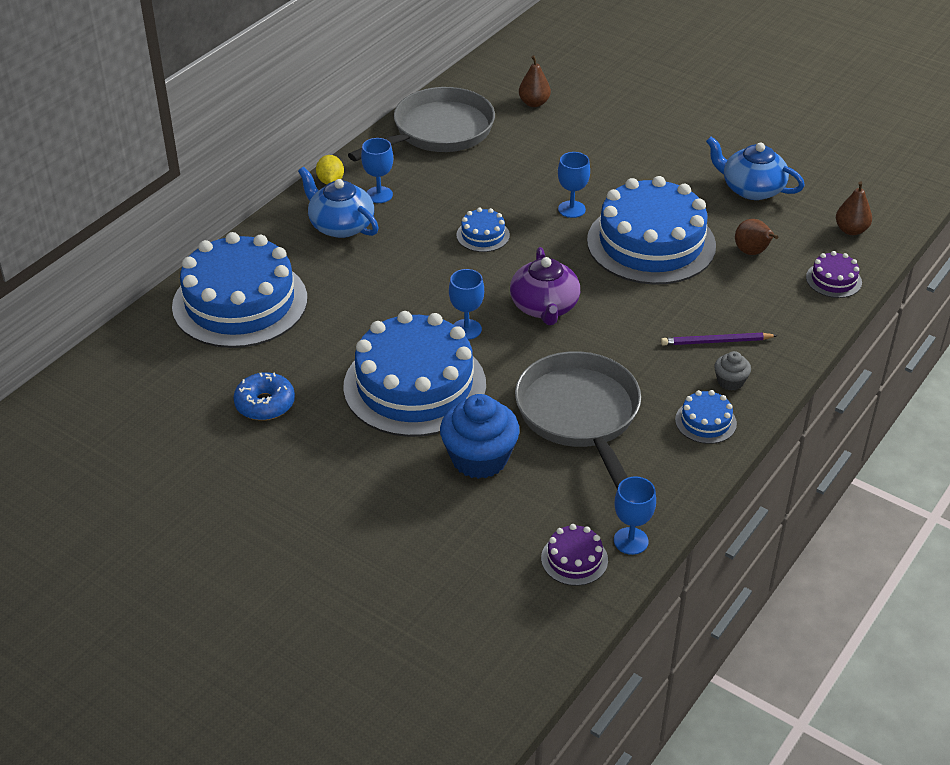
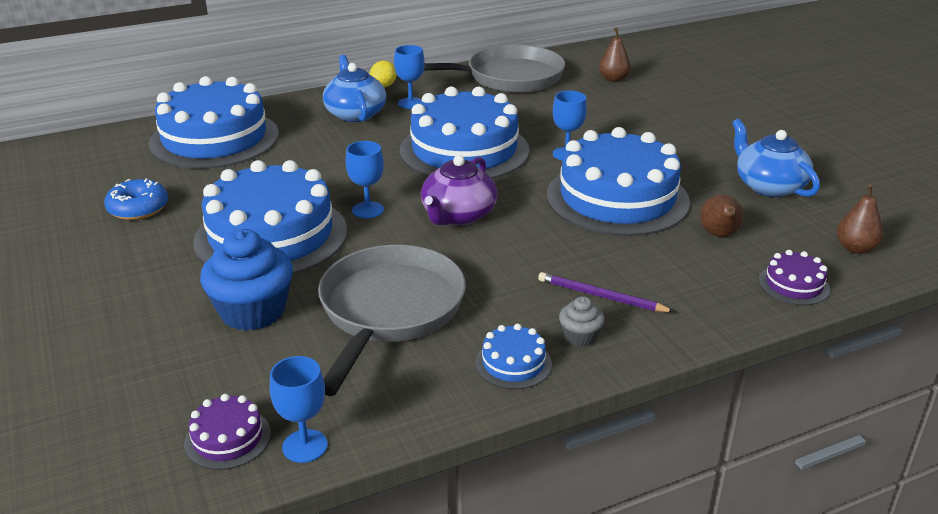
camera: 30 degrees right, 10 degrees down
blue cake [456,208,510,252] -> blue cake [400,86,529,179], size x2.39

